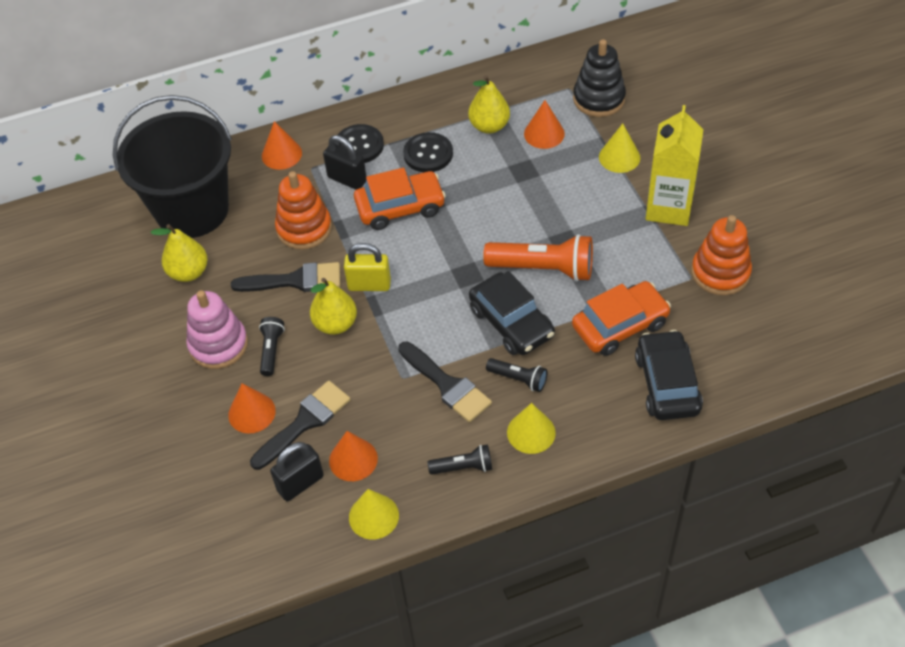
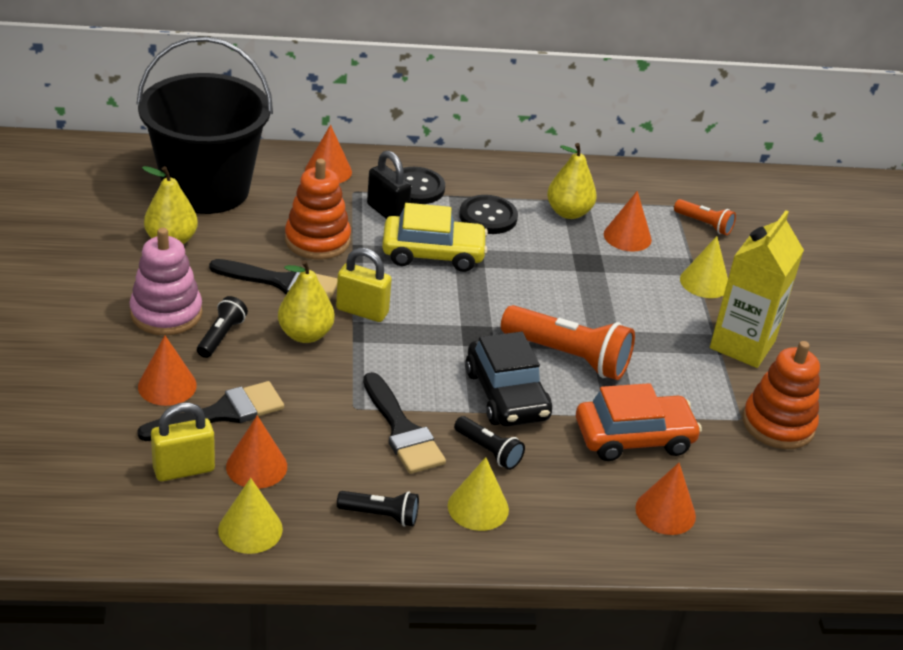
camera: 10 degrees right, 15 degrees down
black padlock [270,442,324,501] -> yellow padlock [151,402,215,481]
orange car [354,168,446,230] -> yellow car [382,203,488,272]
black stacking toy [573,39,626,117] -> orange flashlight [674,199,736,235]
black car [635,330,703,420] -> orange cone [635,463,696,535]

